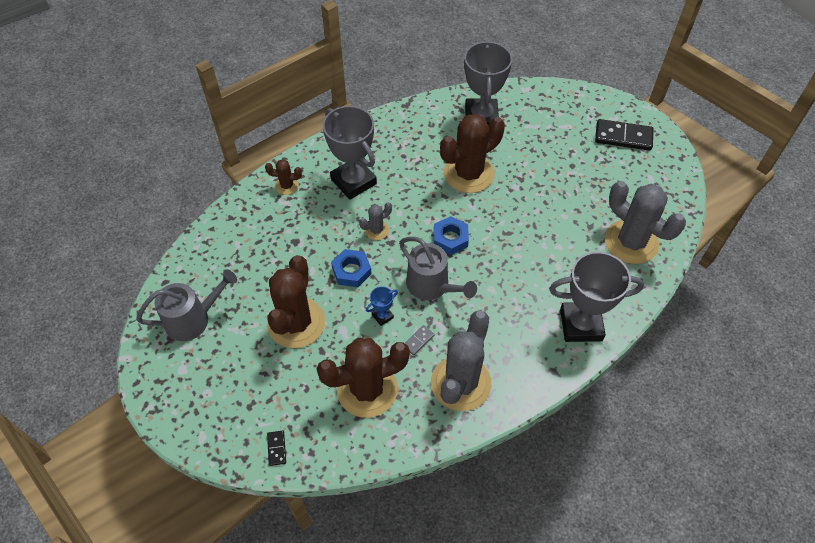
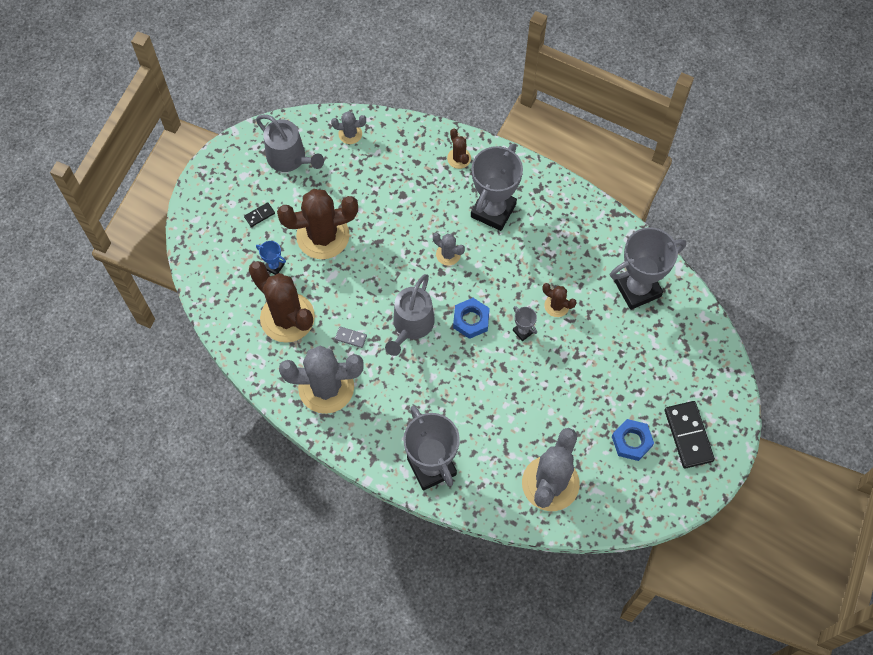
camera: 65 degrees right, 10 degrees up
black domino [267,430,286,466] -> black domino moved to [244,202,275,227]
blue nut [331,249,372,287] -> blue nut moved to [612,419,654,461]
blue trophy [366,286,398,326] -> blue trophy moved to [256,241,286,275]
brown cactus [440,114,505,193] -> brown cactus [542,283,577,317], size x0.46
none -> grey cactus [331,111,366,144]
none -> grey trophy [513,306,537,341]

